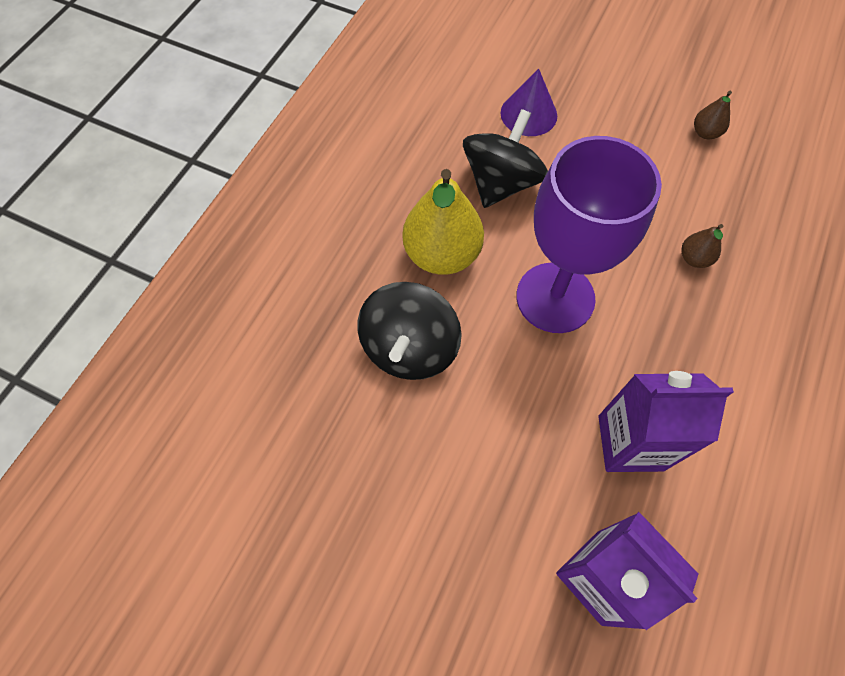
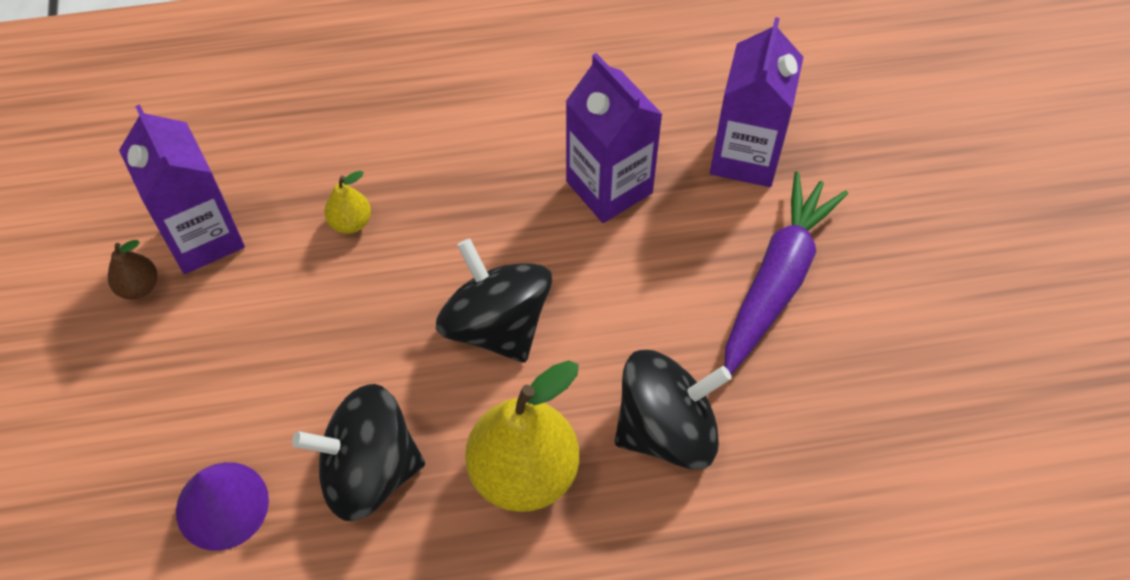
camera: 125 degrees left, 5 degrees down
purple goblet [516,136,662,333] -> black spinning top [436,239,552,362]
brown pear [682,224,723,268] -> yellow pear [324,171,371,234]
none -> purple carton [119,104,245,274]
none -> purple carrot [725,171,848,374]

